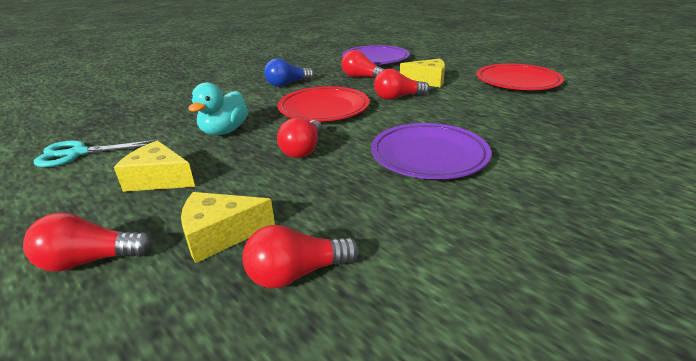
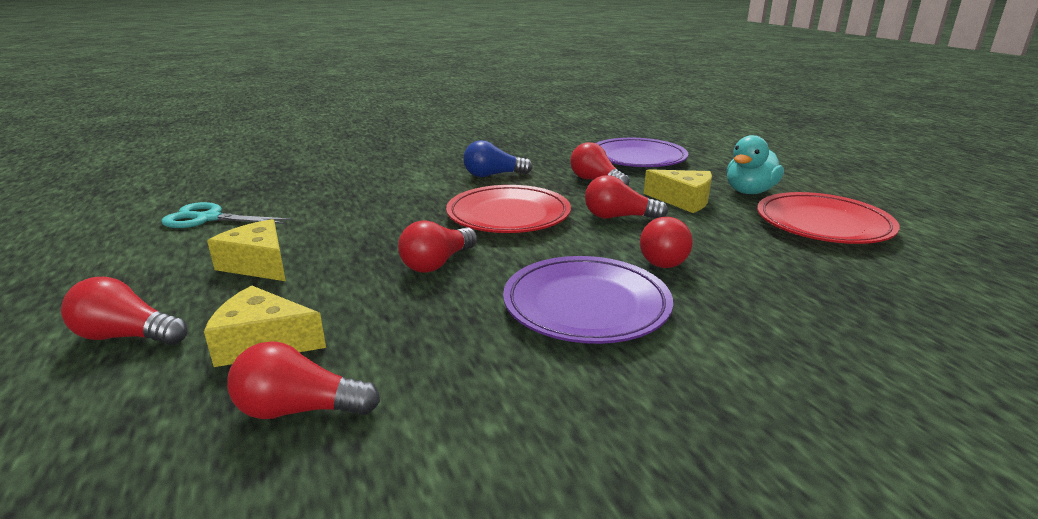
camera: 20 degrees right, 5 degrees down
turquoise duck [188,82,249,135] -> turquoise duck moved to [727,135,784,194]
none -> red light bulb [640,217,693,268]

